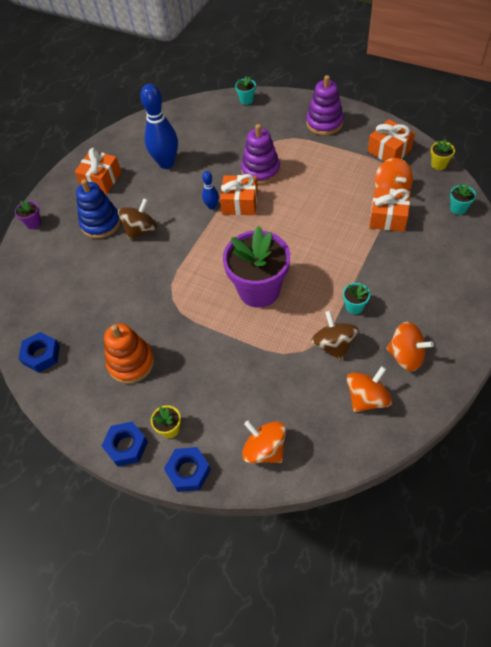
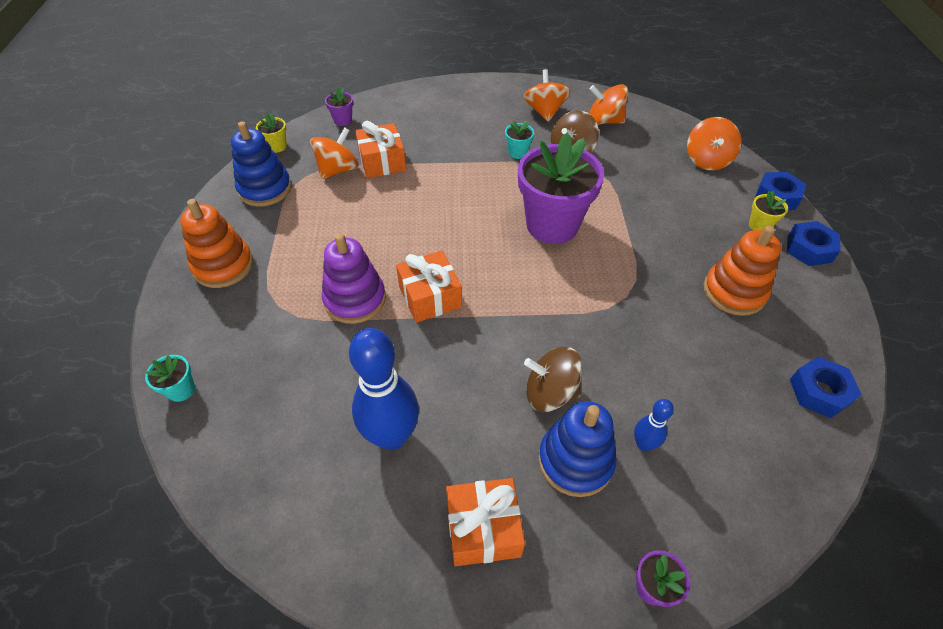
camera: 125 degrees left, 5 degrees down
blue bowling pin [202,171,219,210] -> blue bowling pin moved to [634,399,674,451]
purple stacking toy [306,75,344,135] -> orange stacking toy [180,199,253,288]
orange gift [368,119,415,161] -> blue stacking toy [231,121,292,207]
turquoise flower pot [450,183,476,215] -> purple flower pot [325,87,353,126]

